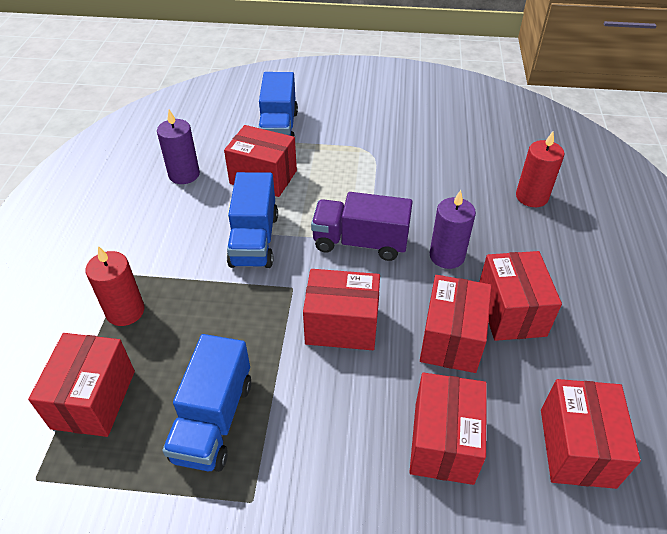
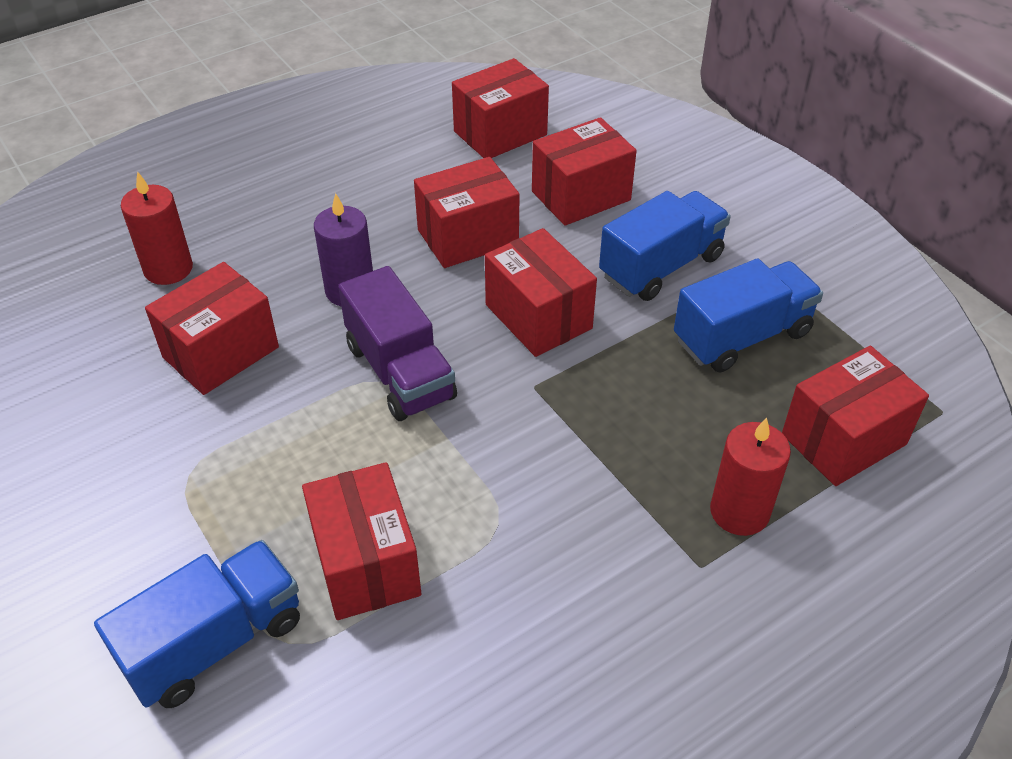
camera: 130 degrees left, 0 degrees up
purple candle [157,109,200,184] -> none
blue truck [227,172,278,268] -> blue truck moved to [599,191,731,301]
red box [479,251,562,341] -> red box moved to [145,262,279,395]

